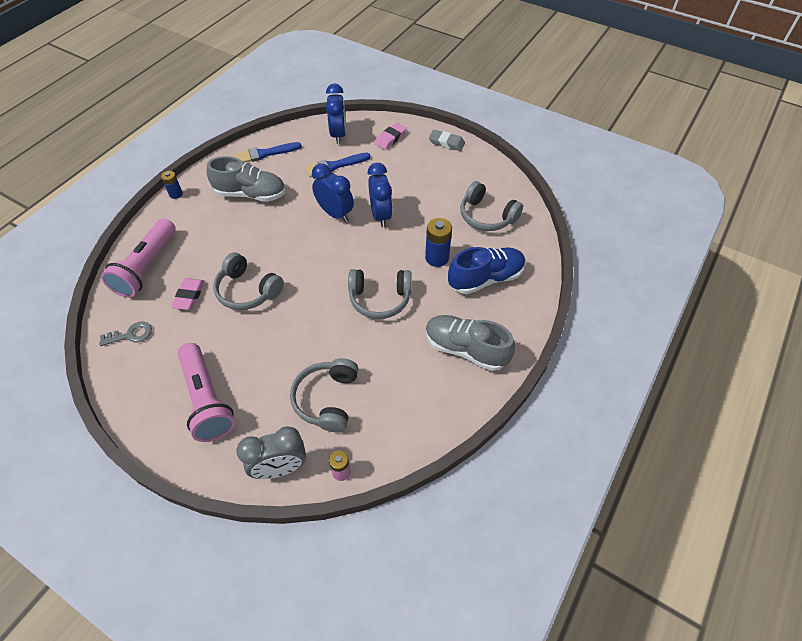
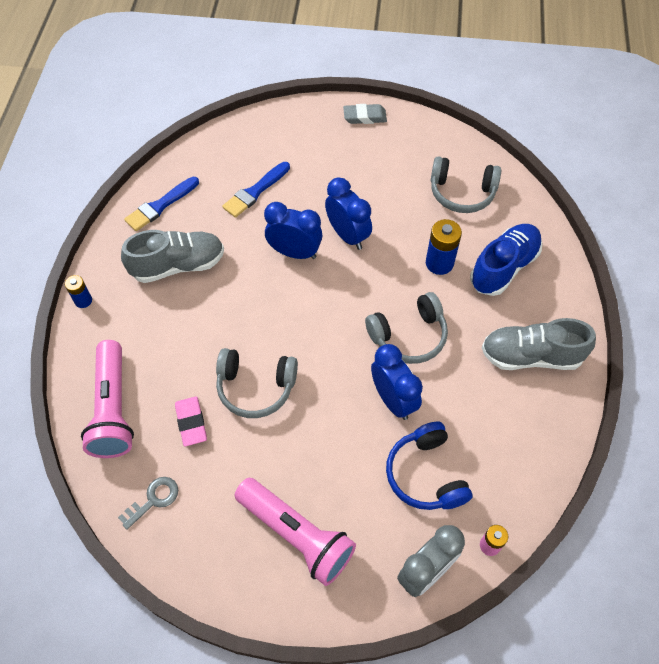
camera: 25 degrees left, 5 degrees up
grey headphones [290,358,358,432] -> blue headphones [386,422,472,510]
blue clock [326,83,346,144] -> blue clock moved to [371,344,423,420]
pink eraser [375,123,407,150] -> none

